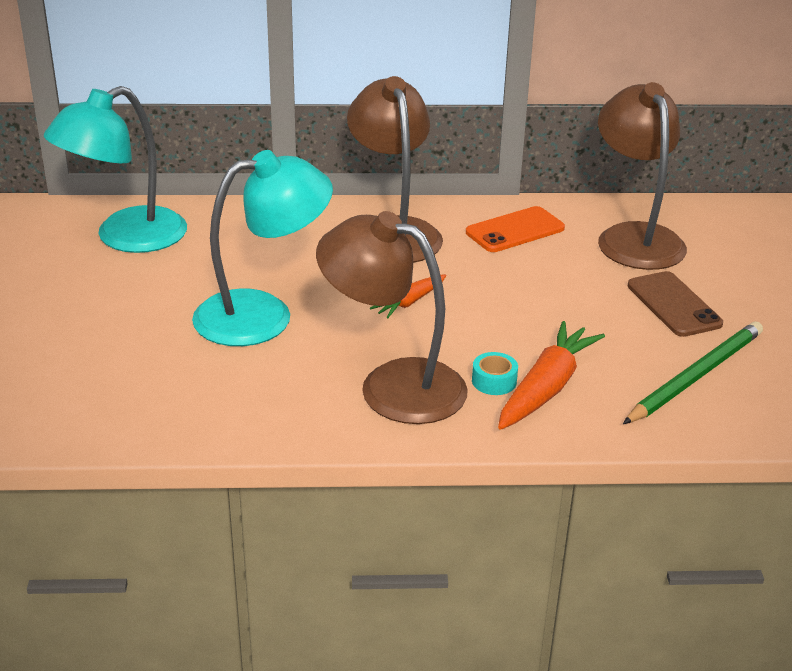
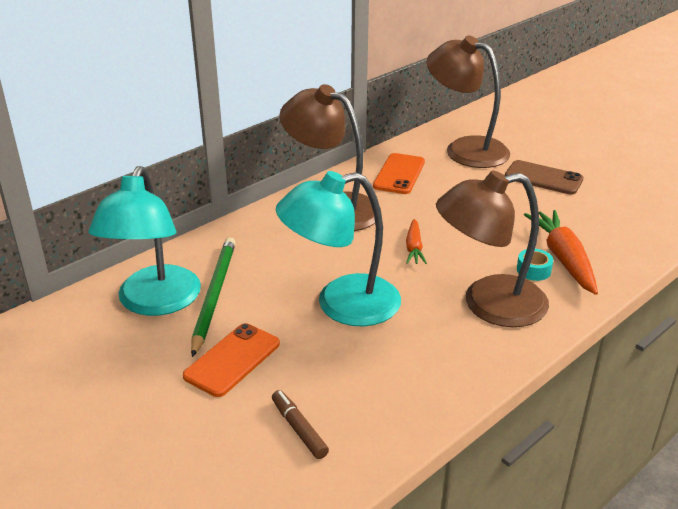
camera: 40 degrees left, 0 degrees up
turquoise lamp [192,150,333,346] -> turquoise lamp turned 135 degrees counterclockwise [276,171,401,327]
green pencil [623,321,763,424] -> green pencil moved to [191,237,236,357]
none -> orange phone [183,323,280,397]
none -> brown marker [272,390,329,459]

